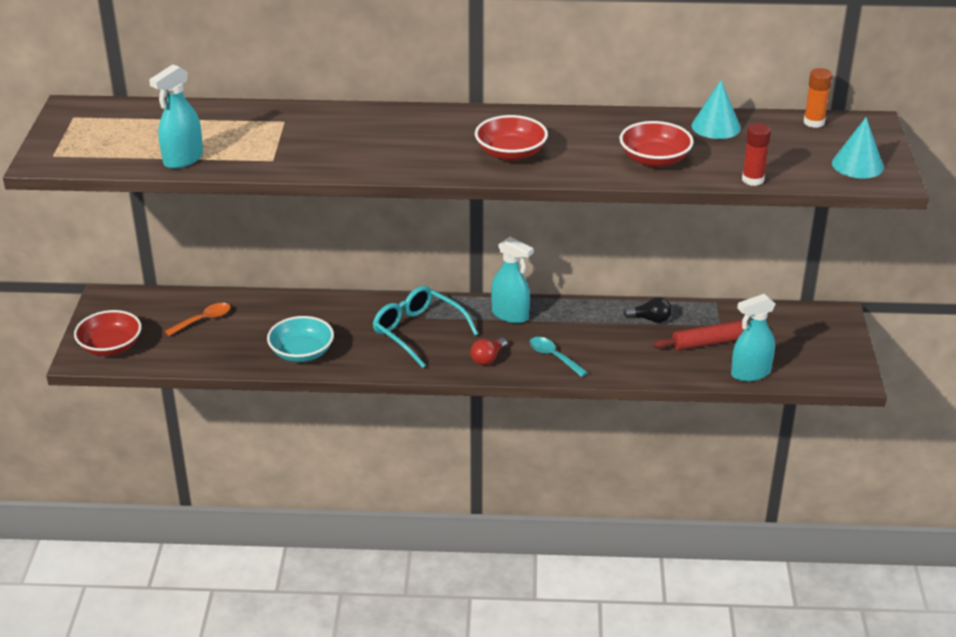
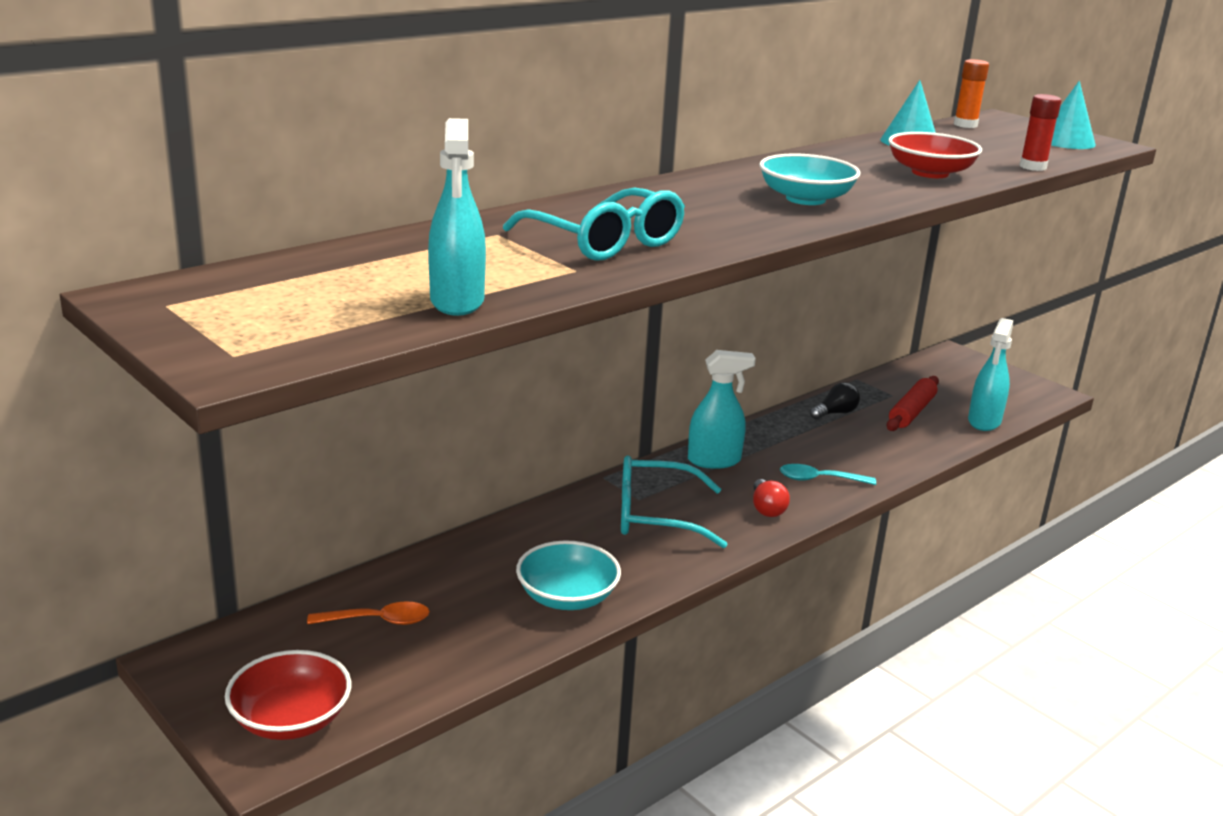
camera: 45 degrees left, 10 degrees down
orange spoon [165,303,231,336] -> orange spoon turned 75 degrees clockwise [307,601,430,625]
red bowl [475,115,548,161] -> turquoise bowl [759,154,861,205]
none -> turquoise glasses [503,187,685,261]

